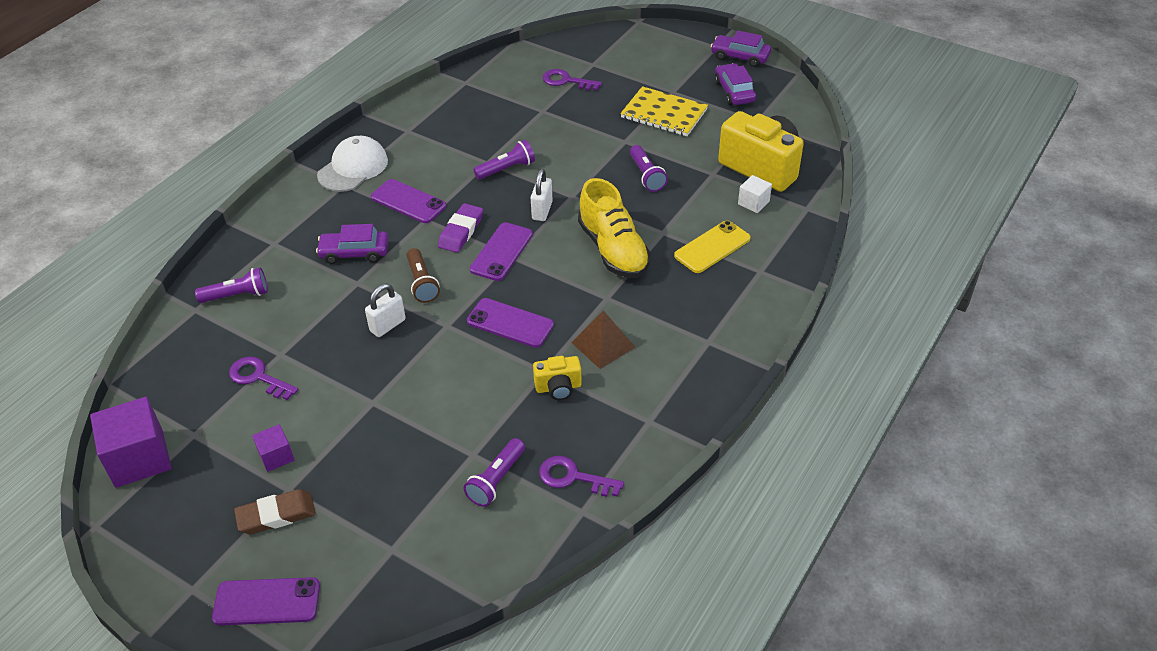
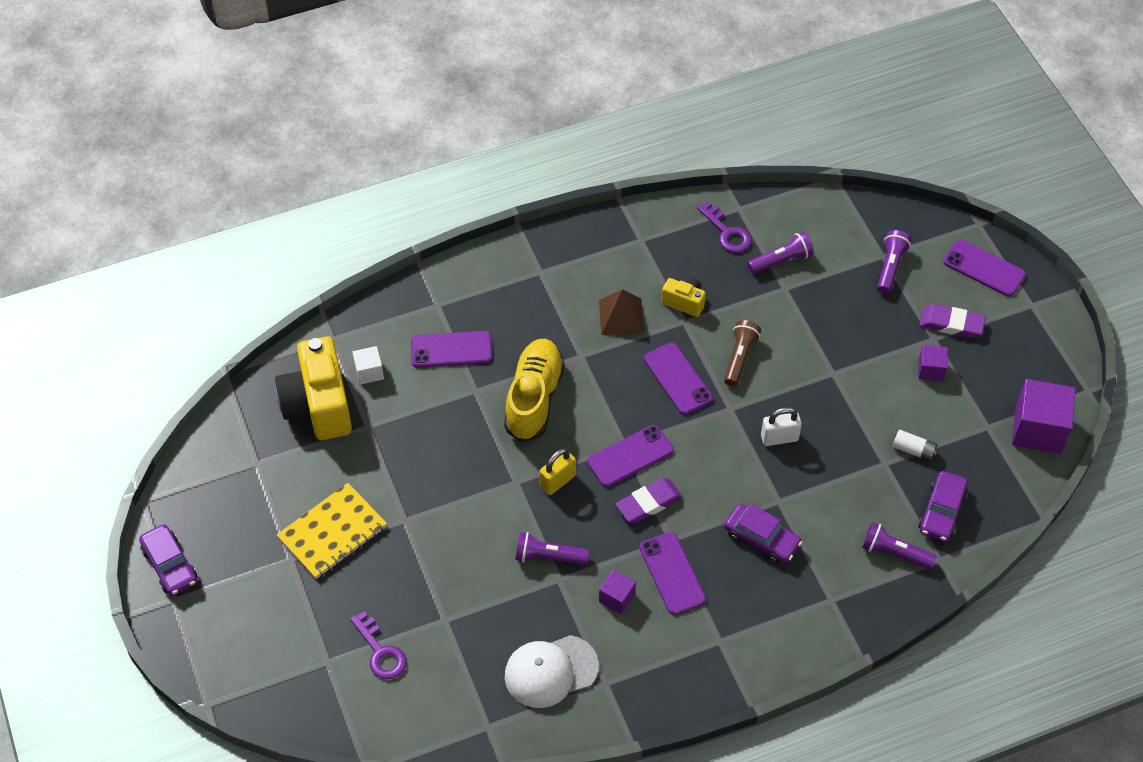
camera: 145 degrees left, 10 degrees up
purple key [229,356,298,400] -> white battery [893,430,937,461]
brown eraser [234,489,316,534] -> purple eraser [919,304,986,338]
white cap [317,136,388,192] -> white cap moved to [505,635,599,708]
brown flashlight [407,248,440,303] -> brown flashlight moved to [724,320,761,387]
white padlock [531,169,553,221] -> yellow padlock [540,448,576,495]
yellow notebook [620,86,708,136] -> yellow notebook turned 75 degrees clockwise [277,483,387,579]
purple flashlight [630,145,668,192] -> purple flashlight moved to [877,230,911,294]
yellow phone [674,220,751,273] -> purple phone [411,331,492,368]
purple car [715,63,756,105] -> purple car moved to [919,471,968,542]
none -> purple cube [599,570,636,614]

